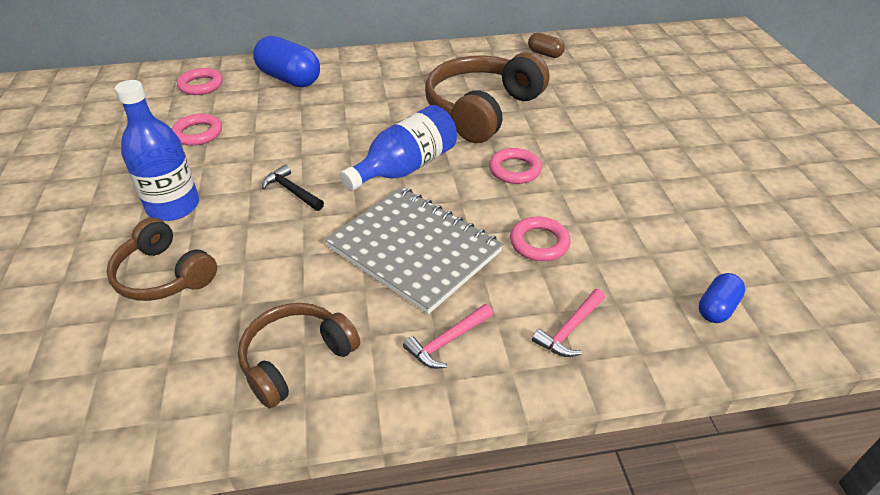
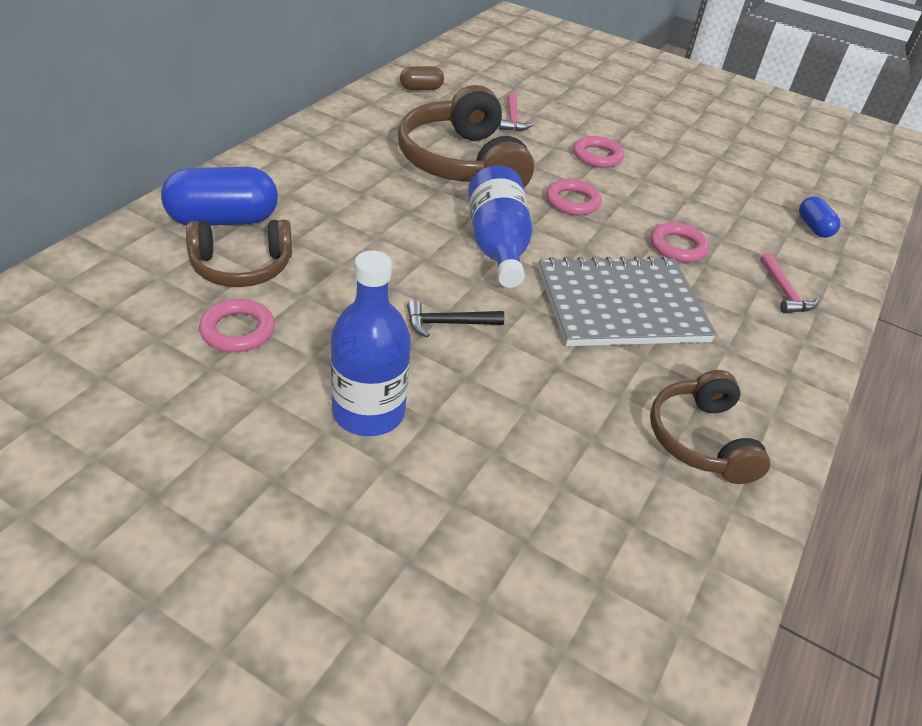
camera: 55 degrees left, 0 degrees up
brown headphones [106,218,217,301] -> brown headphones moved to [186,219,292,287]
pink ring [177,68,223,95] -> pink ring moved to [573,136,624,168]
pink hammer [403,304,493,369] -> pink hammer moved to [499,93,533,131]

